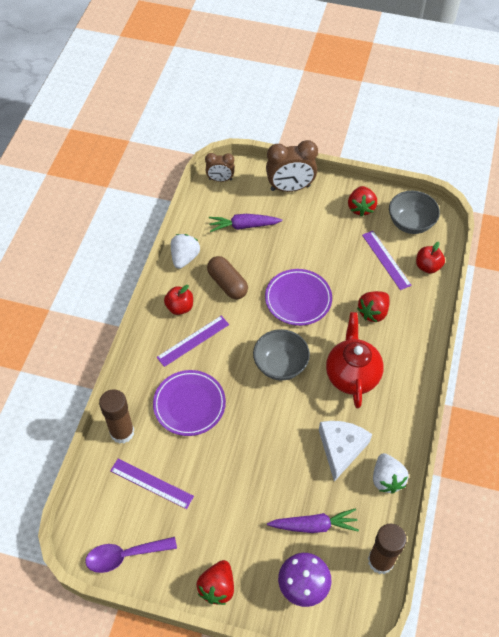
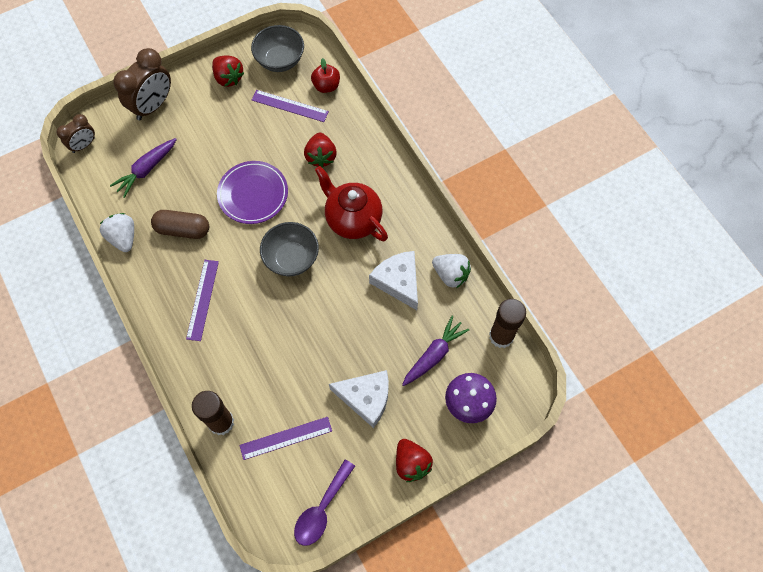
camera: 45 degrees left, 10 degrees up
purple plate [153,370,226,436] -> none
red apple [164,285,193,315] -> none
none -> white cheese [329,370,389,428]

